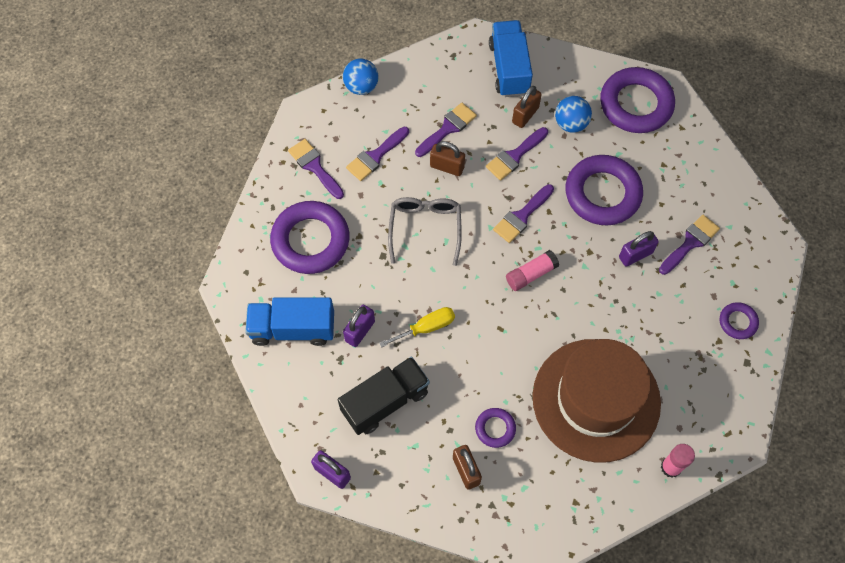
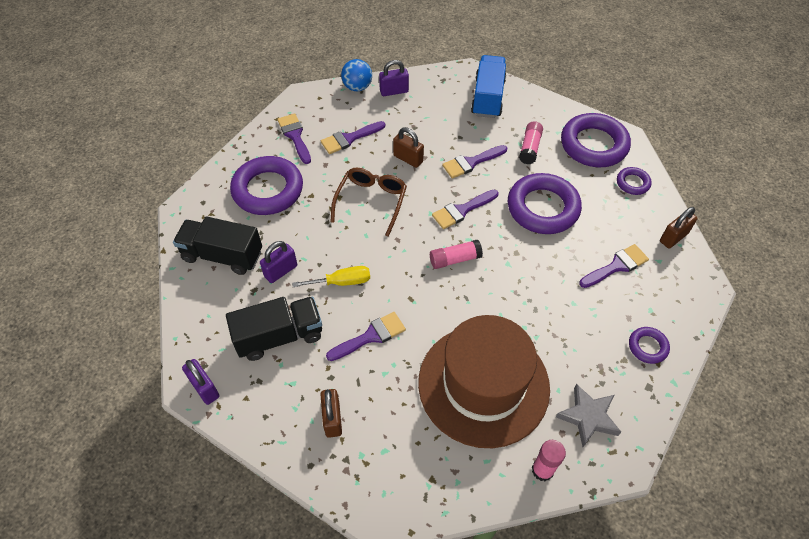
camera: 15 degrees right, 10 degrees down
blue truck [245,298,334,346] -> black truck [173,217,262,275]
grey glasses [388,197,462,266] -> brown glasses [330,168,407,237]
purple brush [415,103,477,157] -> purple brush moved to [326,312,406,361]
purple ring [475,408,516,448] -> purple ring moved to [617,167,652,195]
brown padlock [512,86,542,128] -> brown padlock moved to [660,207,698,248]
blue ball [555,96,592,133] -> pink glue stick [519,121,543,164]
purple padlock [619,231,659,267] -> purple padlock moved to [379,60,409,96]
none -> grey star [556,384,621,447]

